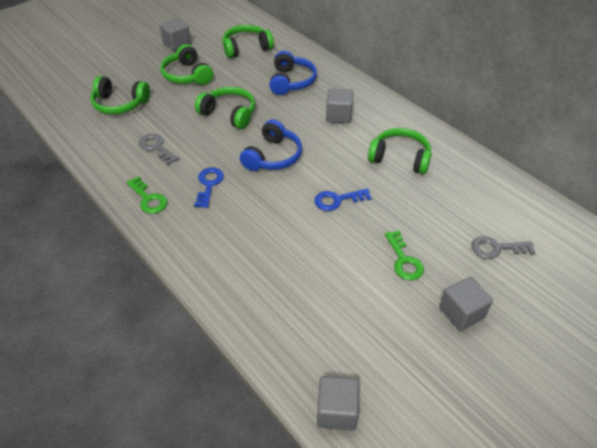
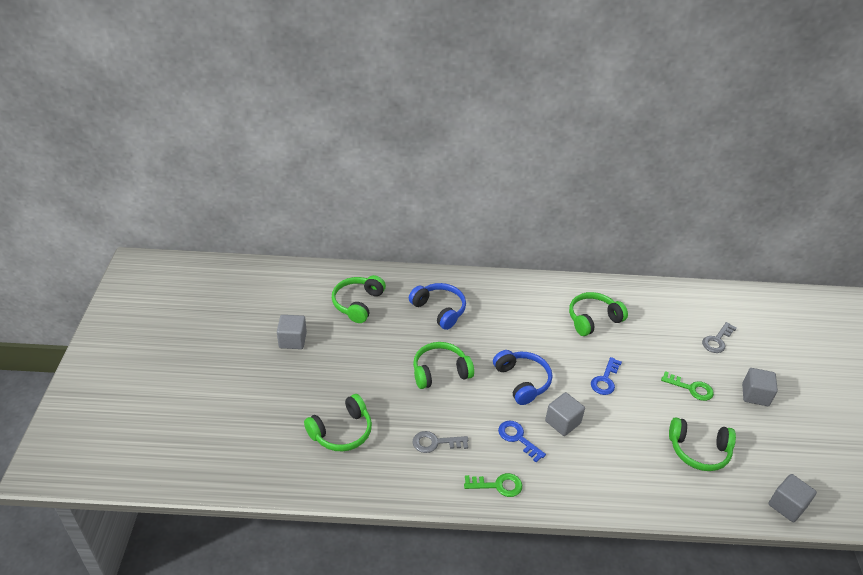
camera: 50 degrees left, 5 degrees down
green headphones [160,44,213,85] -> green headphones moved to [669,417,736,471]
grey cube [326,88,353,123] -> grey cube moved to [545,392,585,436]

